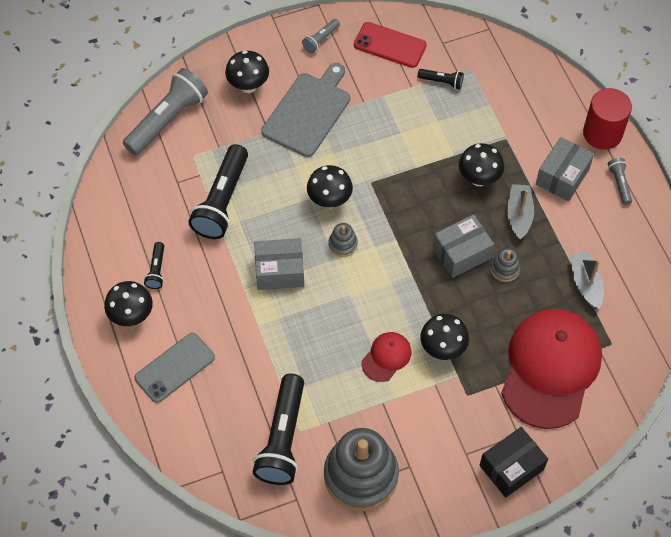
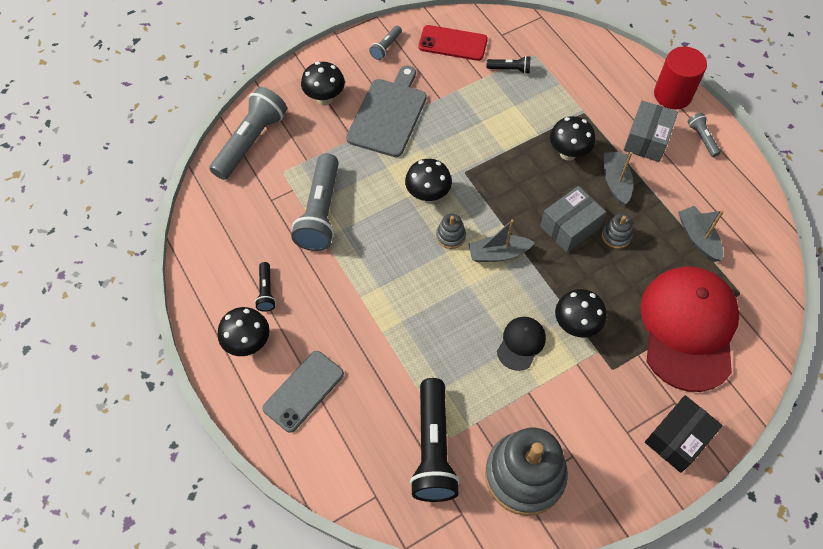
camera: 10 degrees left, 0 degrees up
black flashlight [188,144,248,239] -> grey flashlight [291,153,339,251]
grey box [254,238,304,290] -> none
red cap [361,332,411,382] -> black cap [497,317,546,371]
none -> grey boat [469,219,535,262]

